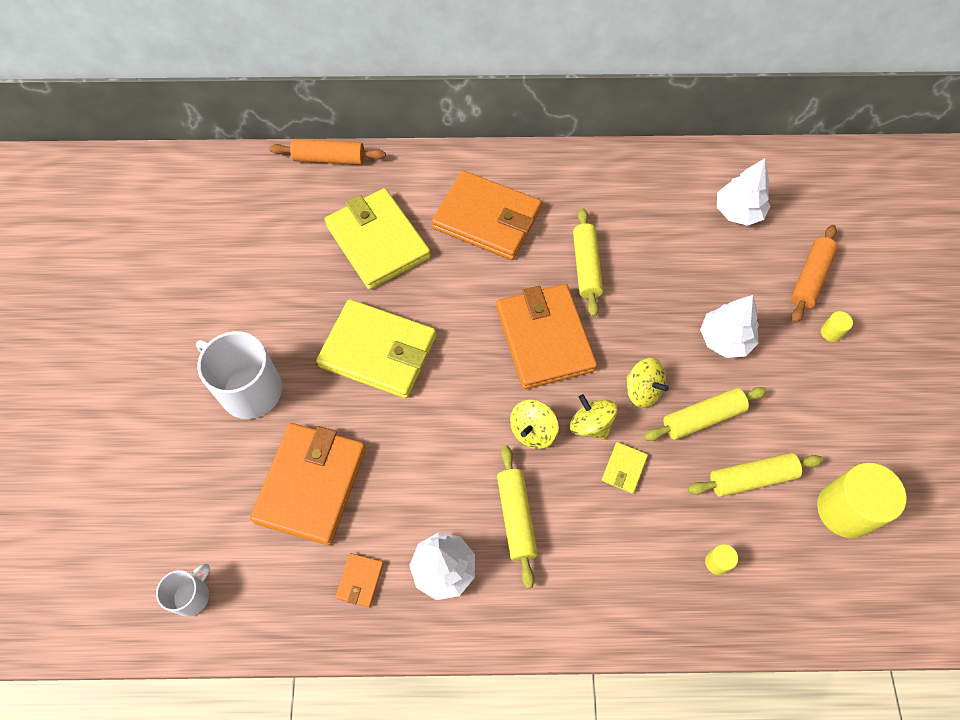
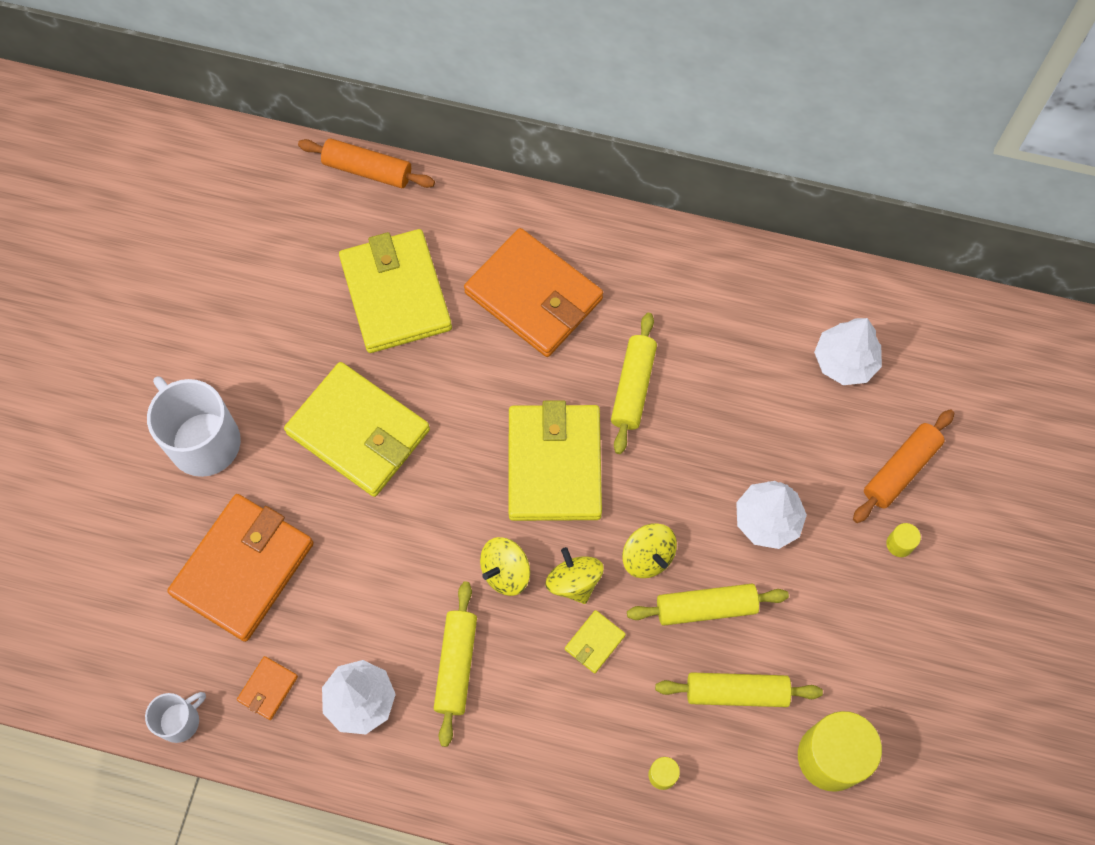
camera: 15 degrees right, 5 degrees up
white mug [156,564,210,617] -> white mug moved to [145,692,206,743]
orange wallet [496,284,597,389] -> yellow wallet [508,400,602,521]

